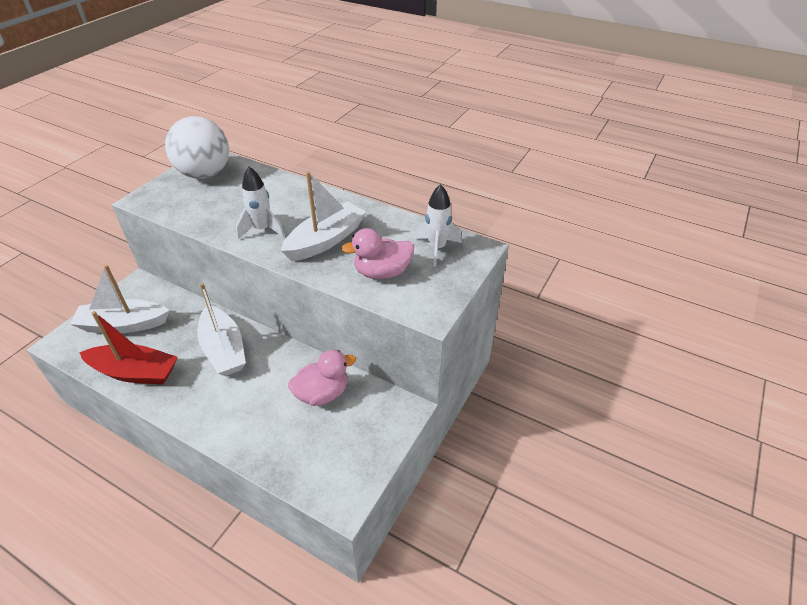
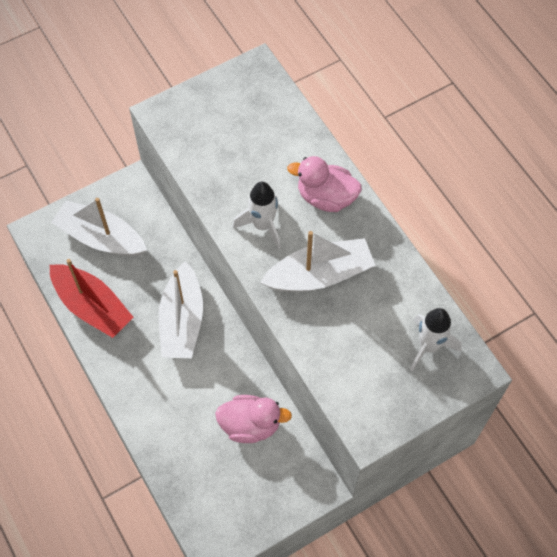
camera: 30 degrees right, 20 degrees up
white ball [165,116,229,179] -> none
pink duck [341,228,414,279] -> pink duck moved to [287,156,362,212]

